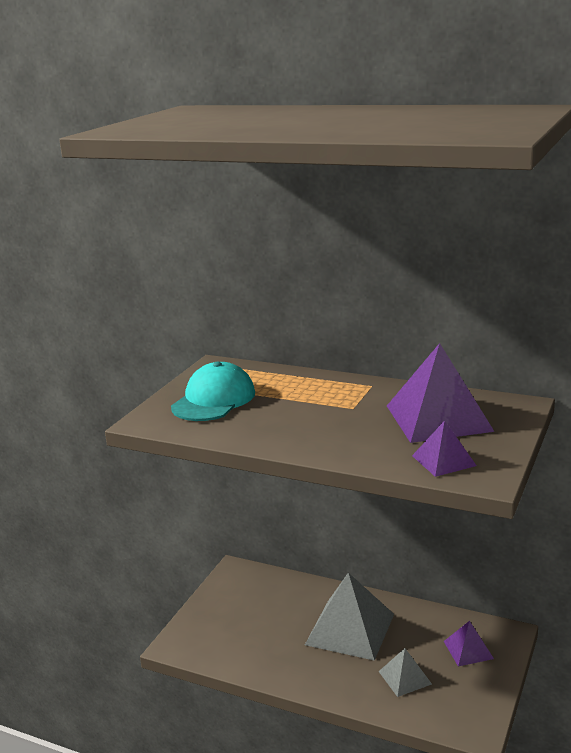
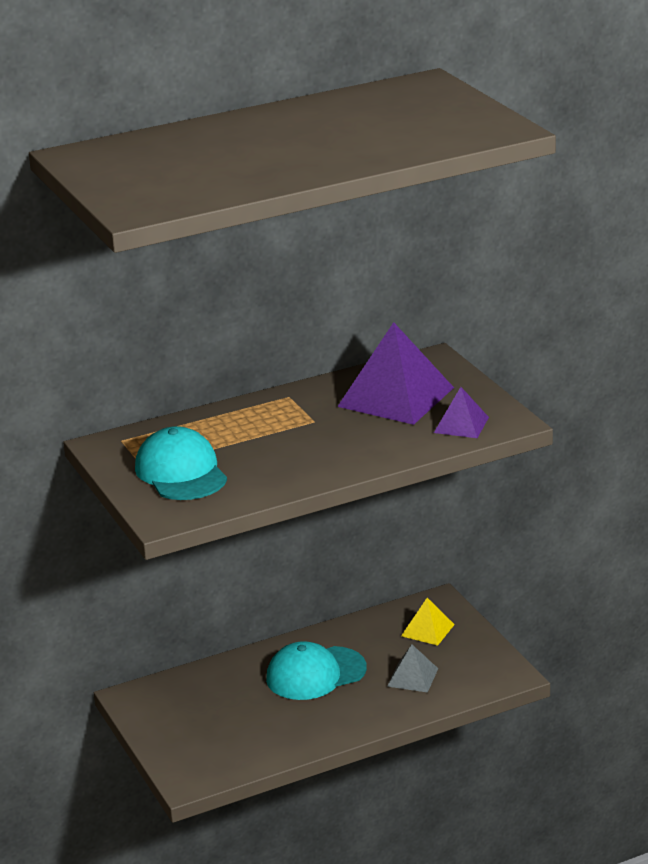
camera: 50 degrees left, 5 degrees up
grey pyramid [305,573,394,661] -> turquoise cap [266,641,367,700]
purple pyramid [444,621,494,666] -> yellow pyramid [401,598,455,646]

